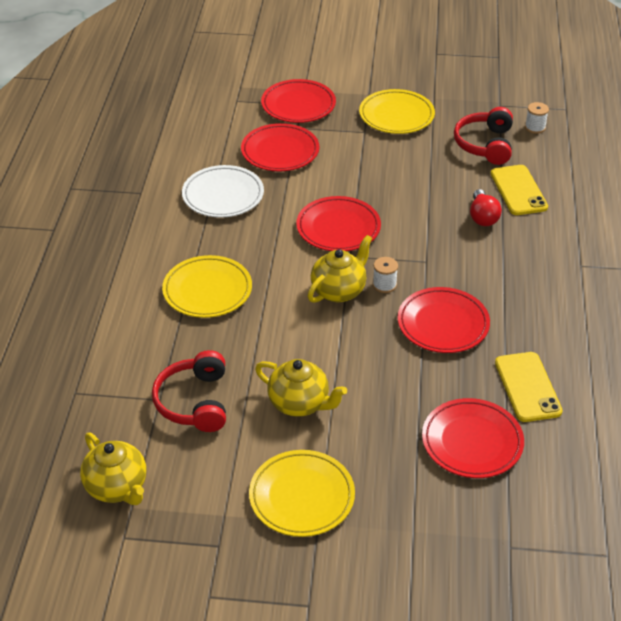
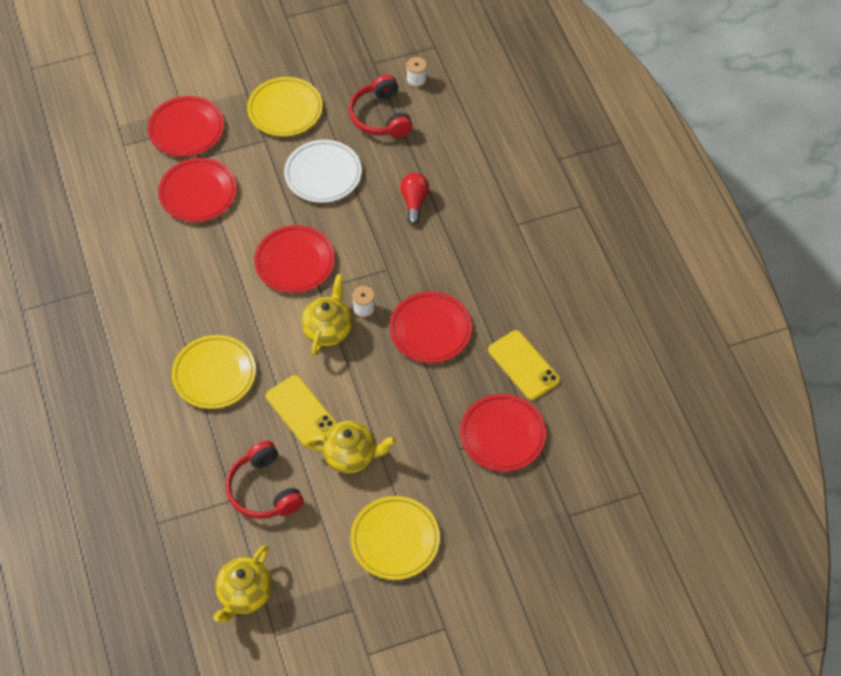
camera: 25 degrees left, 15 degrees up
yellow teapot [80,432,146,505] -> yellow teapot turned 90 degrees clockwise [213,545,273,622]
white plate [182,165,264,218] -> white plate moved to [284,140,362,203]
red light bulb [470,189,502,226] -> red light bulb turned 150 degrees counterclockwise [400,173,429,225]
yellow phone [491,165,548,215] -> yellow phone moved to [266,375,337,447]

